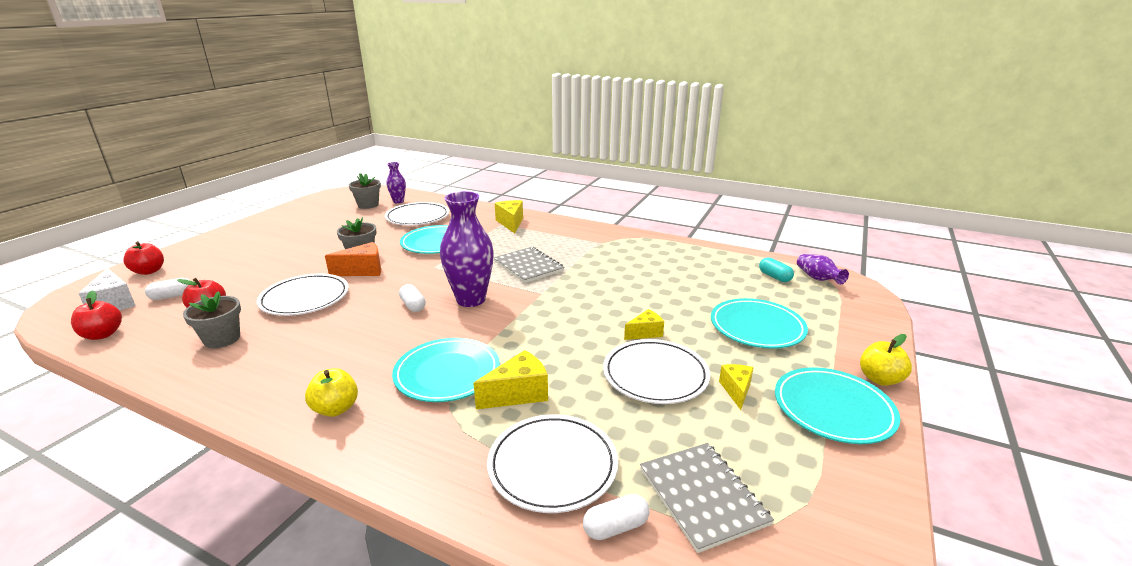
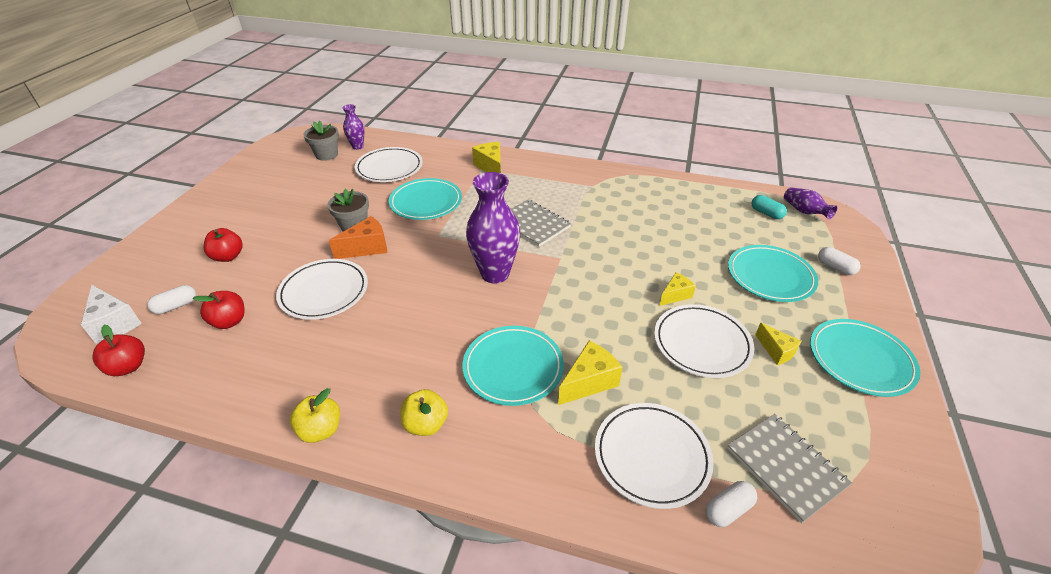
camera: 10 degrees left, 15 degrees up
red apple [123,241,164,275] -> red apple moved to [204,228,243,262]
grey flower pot [183,291,241,348] -> none
white capsule [399,284,426,312] -> white capsule moved to [818,247,861,275]
yellow cheese [719,364,754,410] -> yellow cheese turned 150 degrees clockwise [755,323,801,365]
yellow apple [860,334,912,386] -> yellow apple moved to [290,388,340,443]

